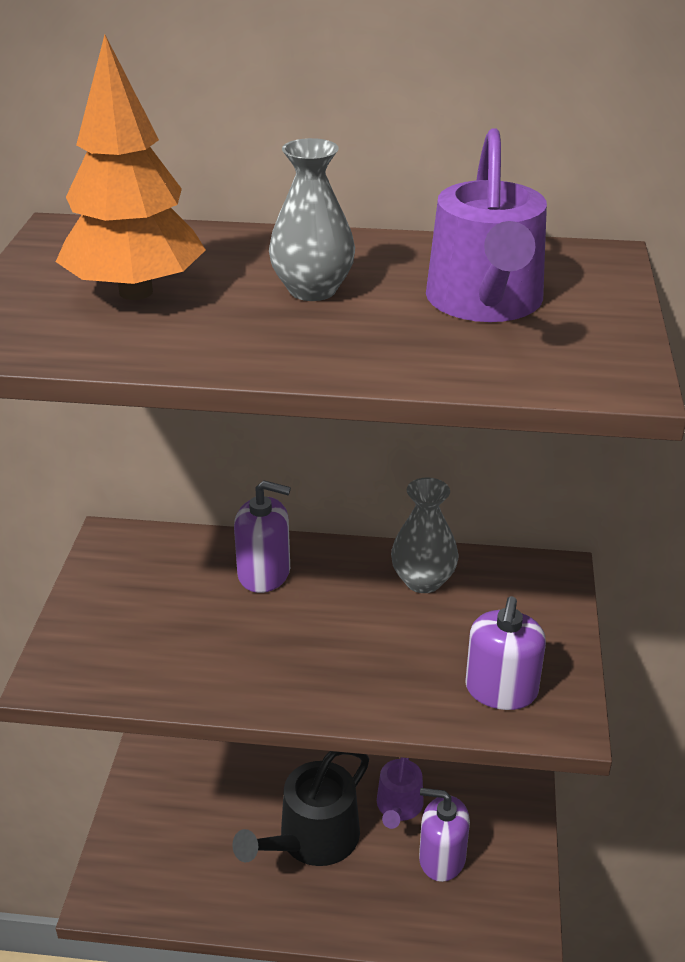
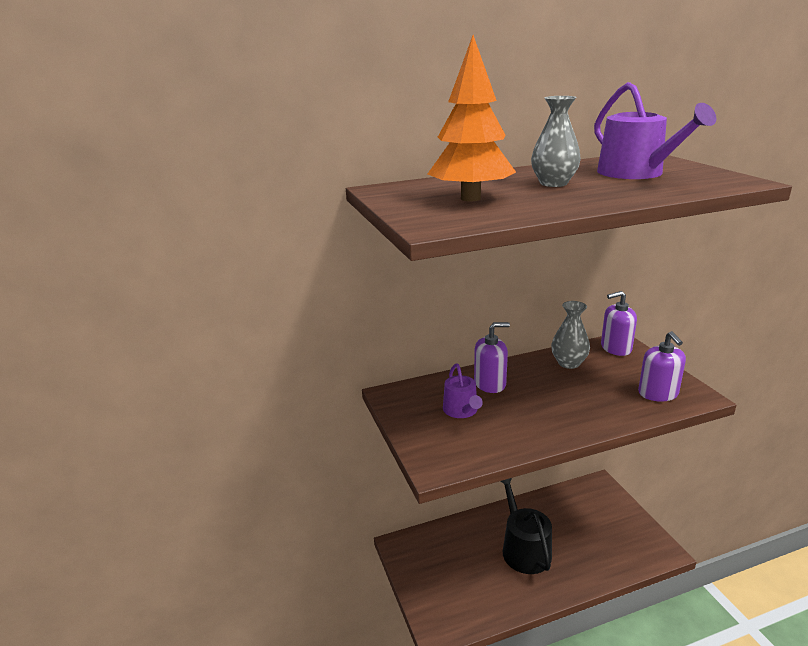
camera: 25 degrees left, 10 degrees down
black watering can [232,751,369,866] -> black watering can turned 150 degrees clockwise [501,478,552,574]
purple watering can [377,757,424,829] -> purple watering can moved to [443,364,483,418]
purple soap dispenser [419,788,470,882] -> purple soap dispenser moved to [601,291,637,356]

